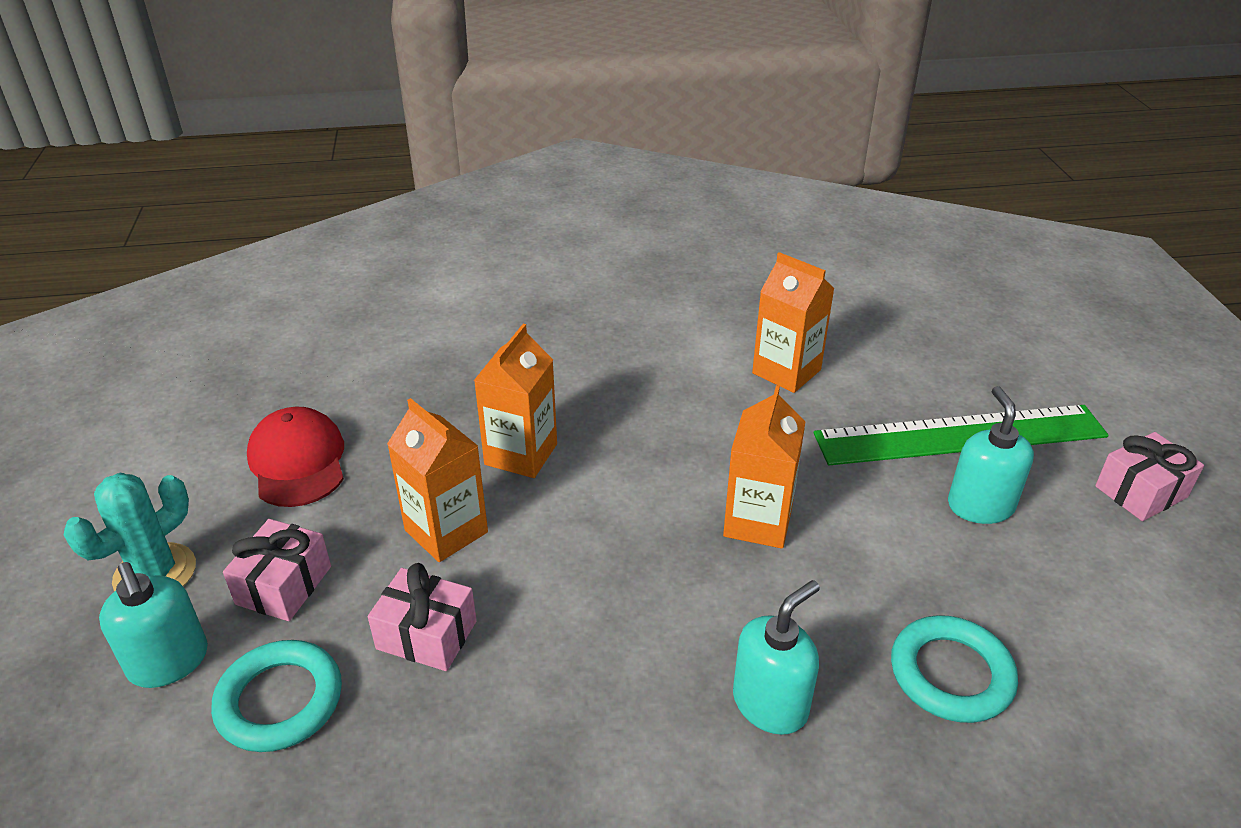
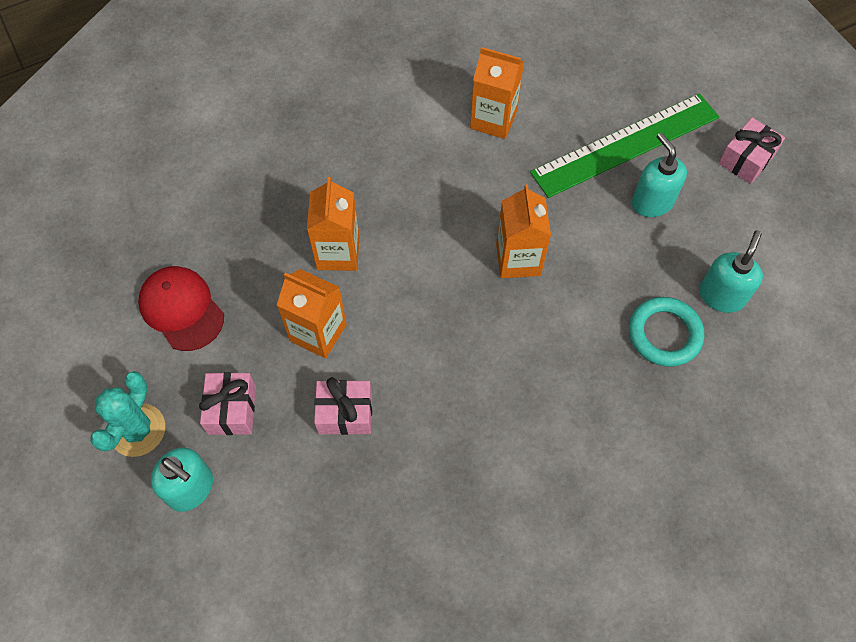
camera: 20 degrees left, 25 degrees up
turquoise ring [211,640,342,752] -> none
turquoise soap dispenser [733,580,820,735] -> turquoise soap dispenser moved to [699,230,763,313]

